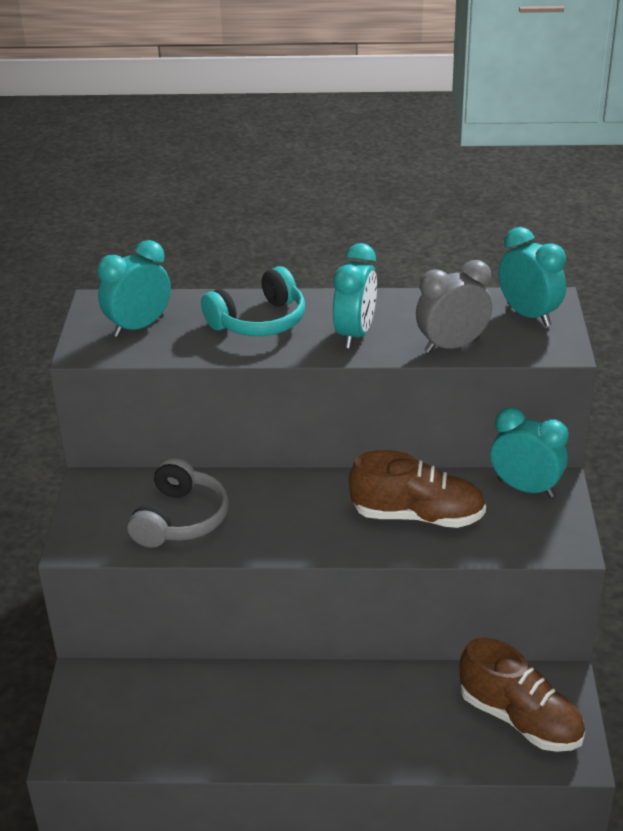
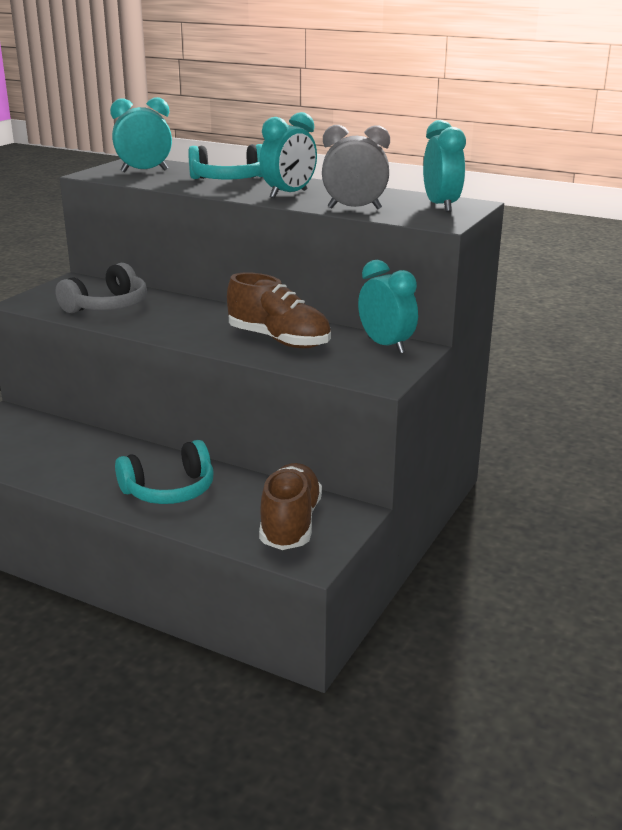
camera: 25 degrees right, 10 degrees down
brown shoe [459,638,585,752] -> brown shoe turned 150 degrees counterclockwise [259,463,322,550]
none -> turquoise headphones [115,440,214,504]

